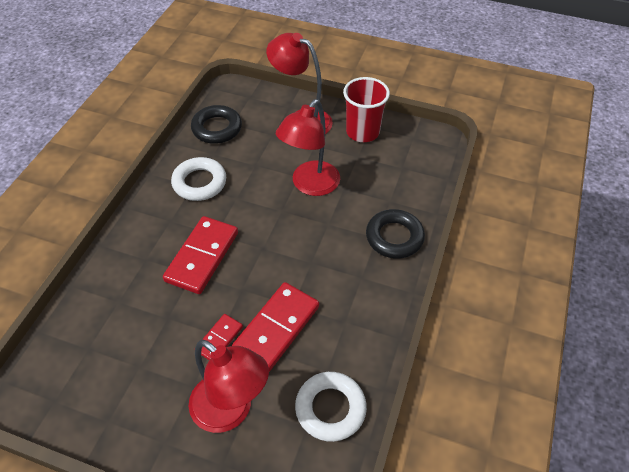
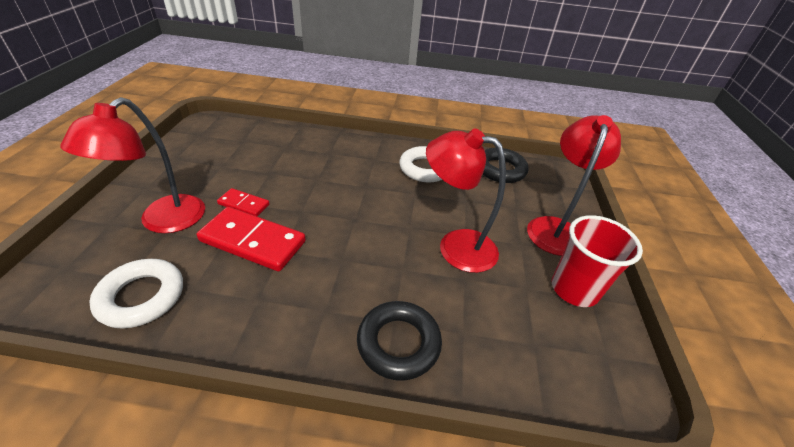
camera: 75 degrees right, 10 degrees down
red domino [163,216,238,294] -> none

